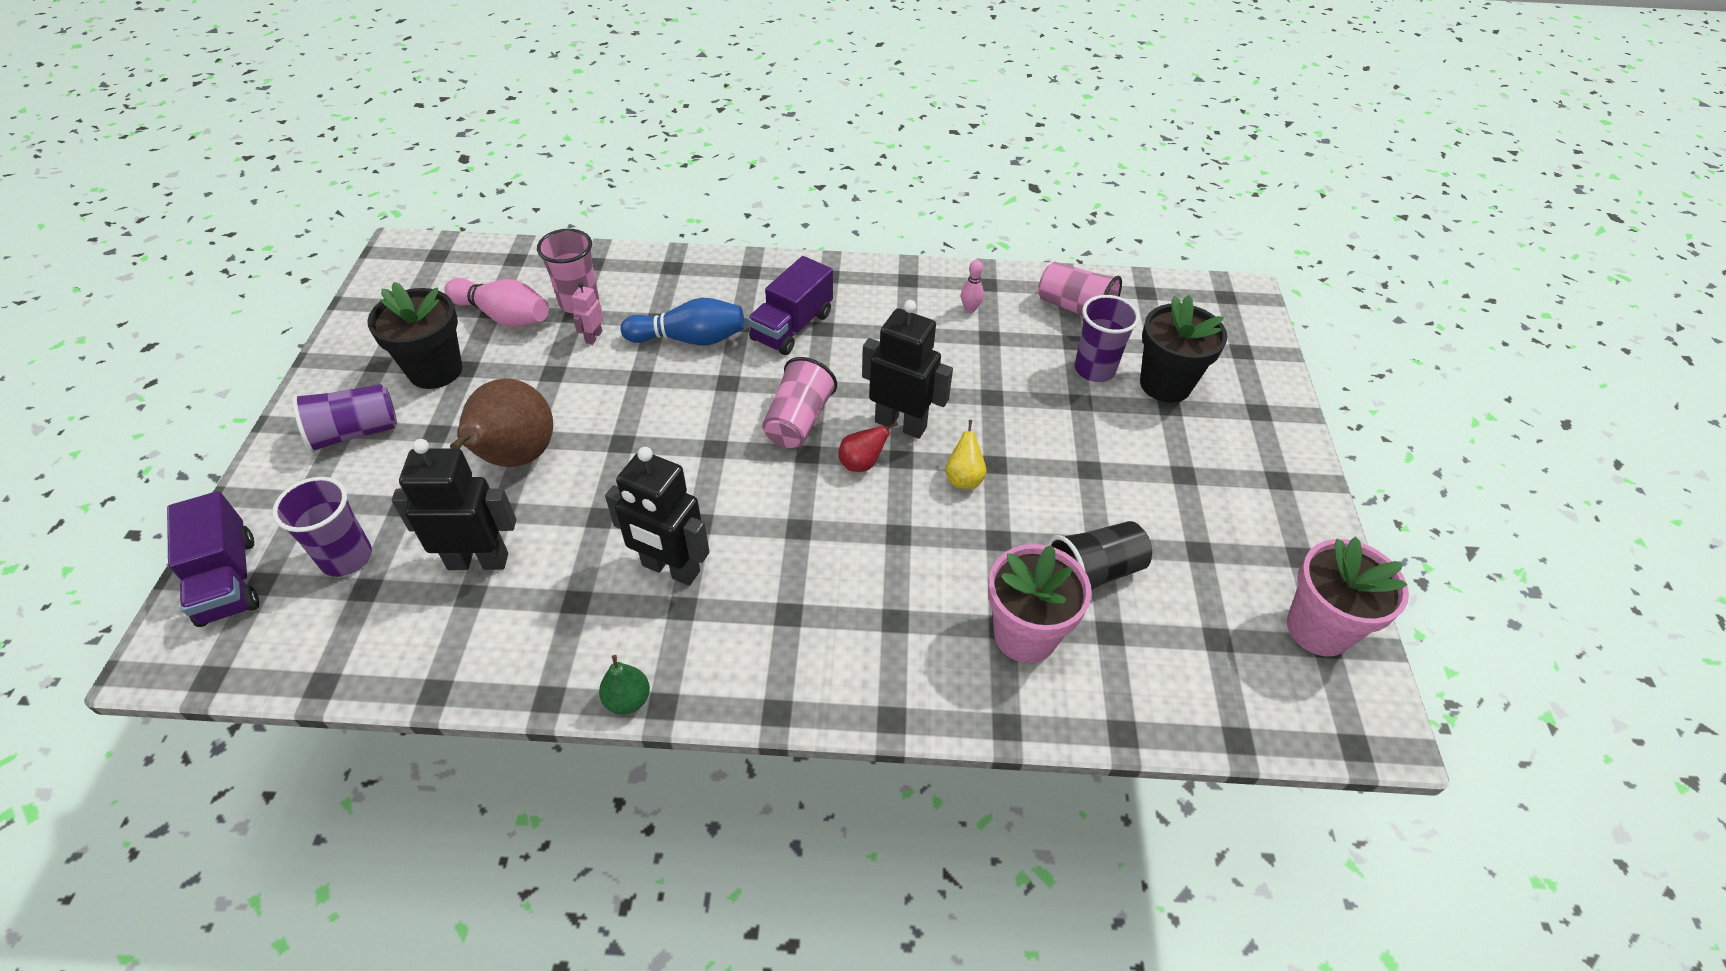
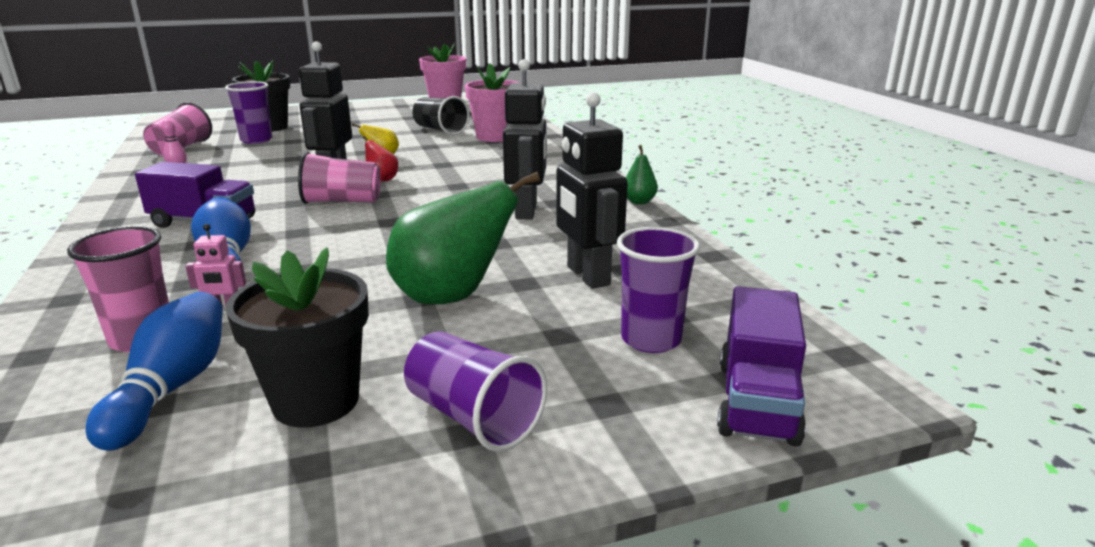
camera: 110 degrees left, 25 degrees down
purple truck [167,491,259,627] -> purple truck turned 150 degrees clockwise [717,286,806,447]
pink bowling pin [444,278,549,327] -> blue bowling pin [86,292,223,451]
brown pear [450,378,553,467] -> green pear [386,172,540,305]

